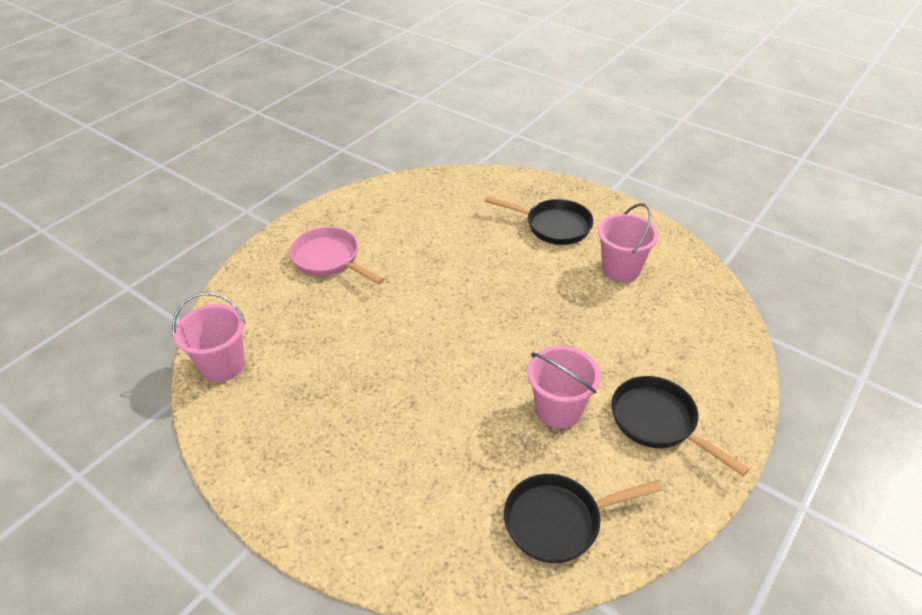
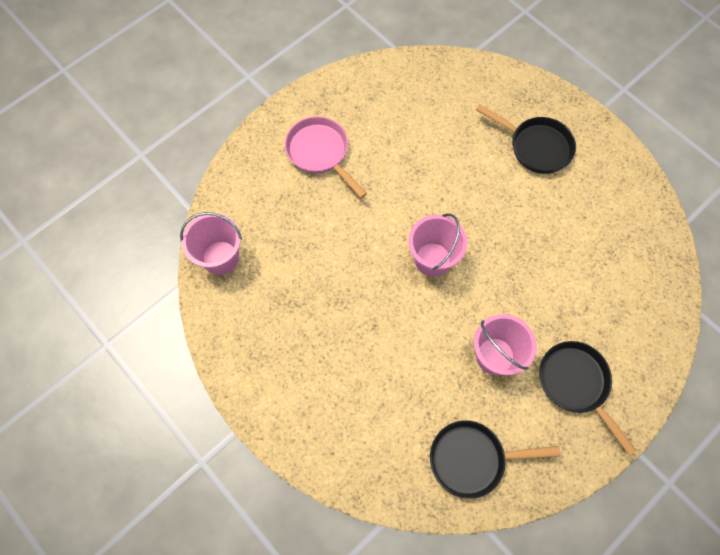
camera: 10 degrees right, 25 degrees up
pink bucket [598,203,659,282] -> pink bucket moved to [408,213,467,277]

